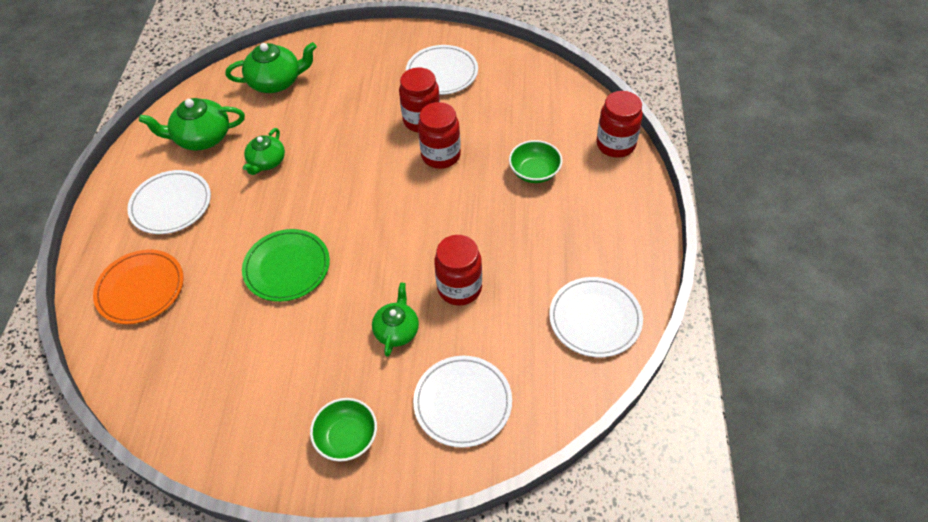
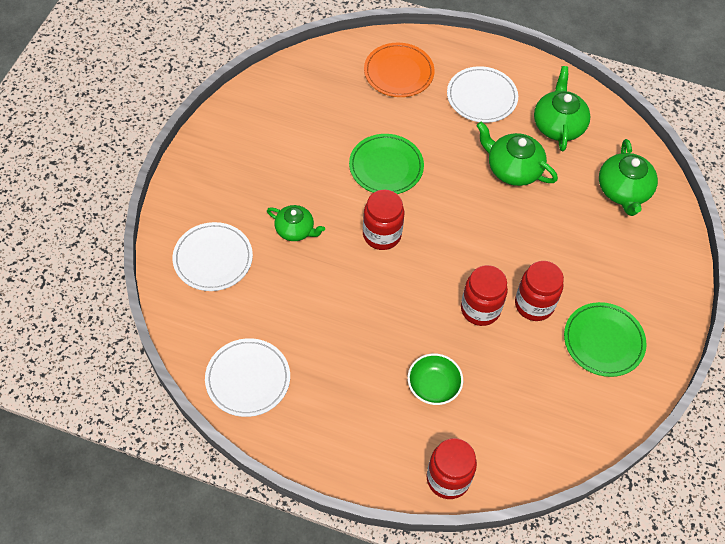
camera: 100 degrees right, 5 degrees up
green teapot [243,128,285,175] -> green teapot [476,121,558,186], size x1.53
green bowl [310,398,377,462] -> none
white plate [406,45,478,95] -> green plate [564,302,647,377]
red jar [434,235,482,306] -> red jar moved to [363,190,404,250]

